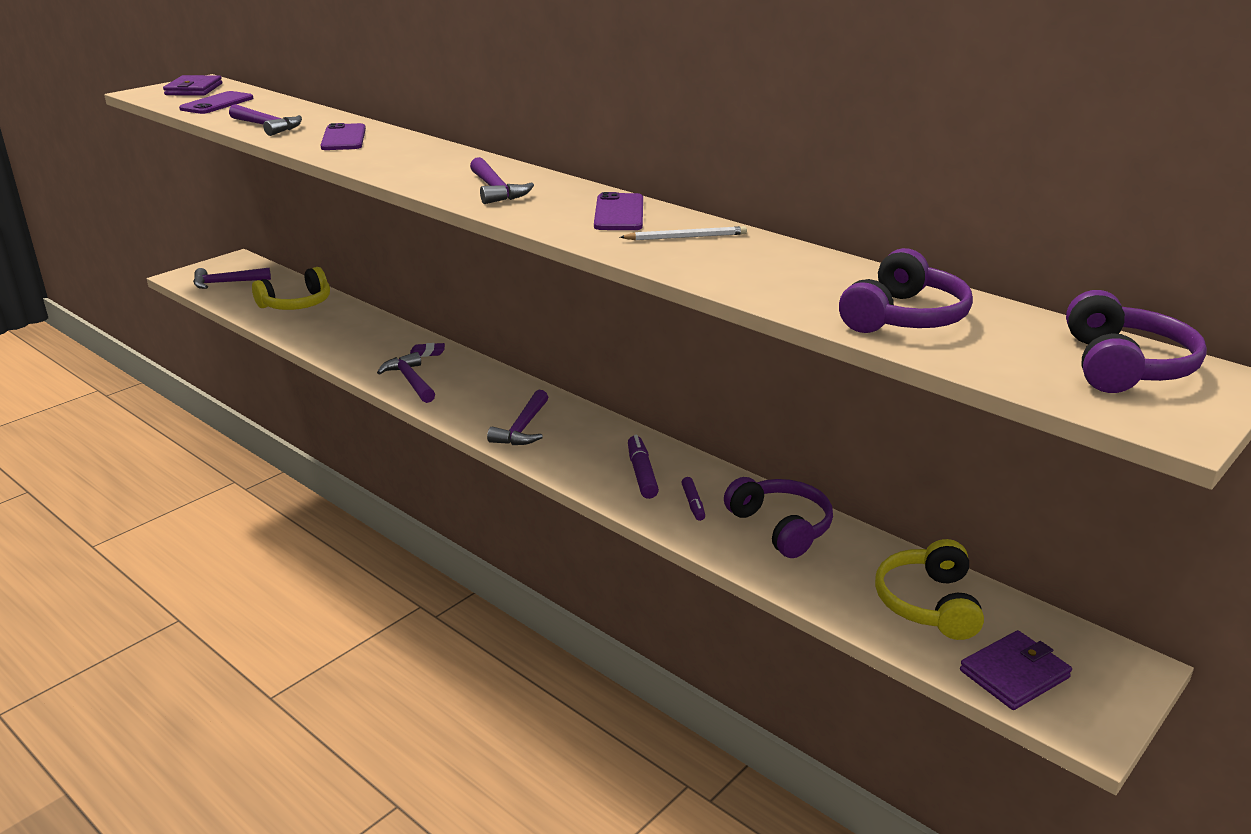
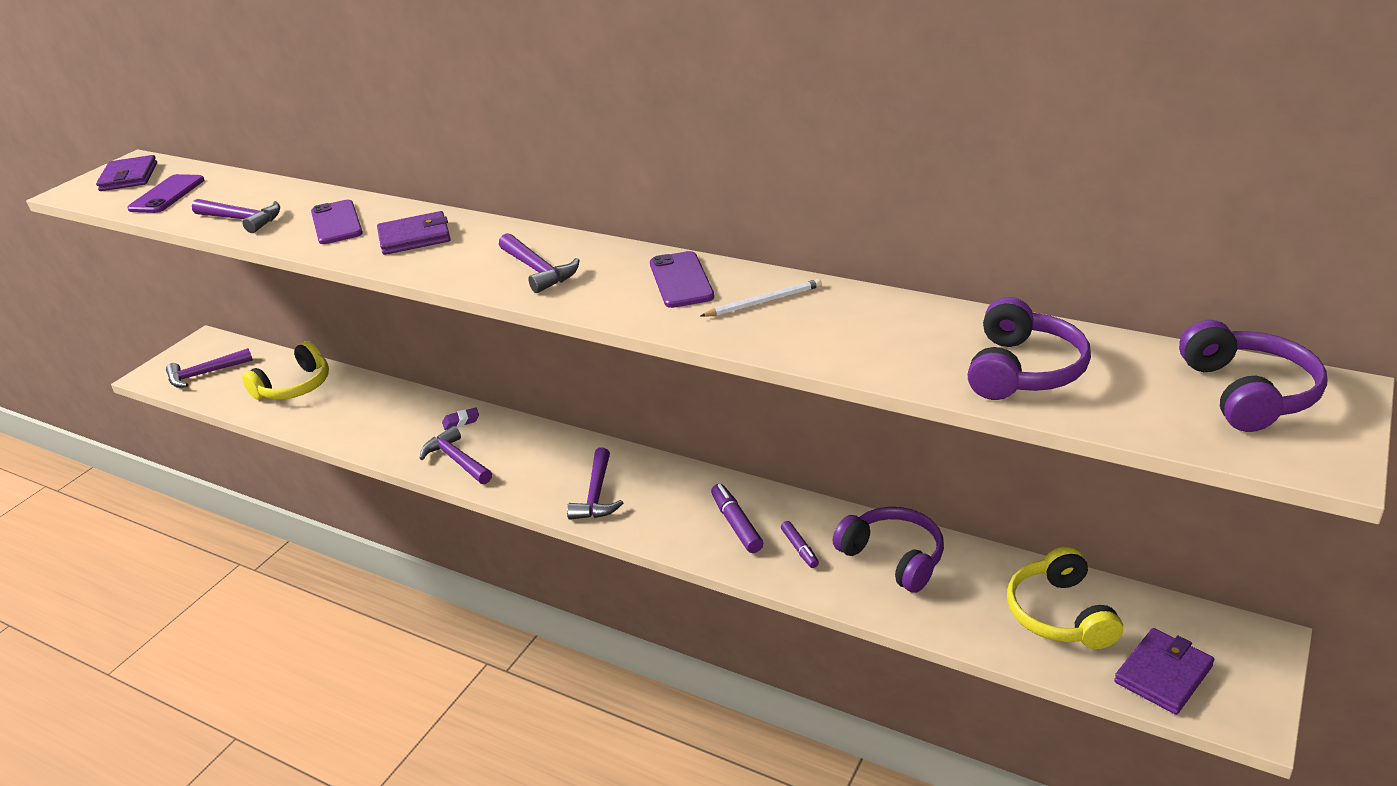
camera: 10 degrees left, 5 degrees up
none -> purple wallet [377,211,450,255]

